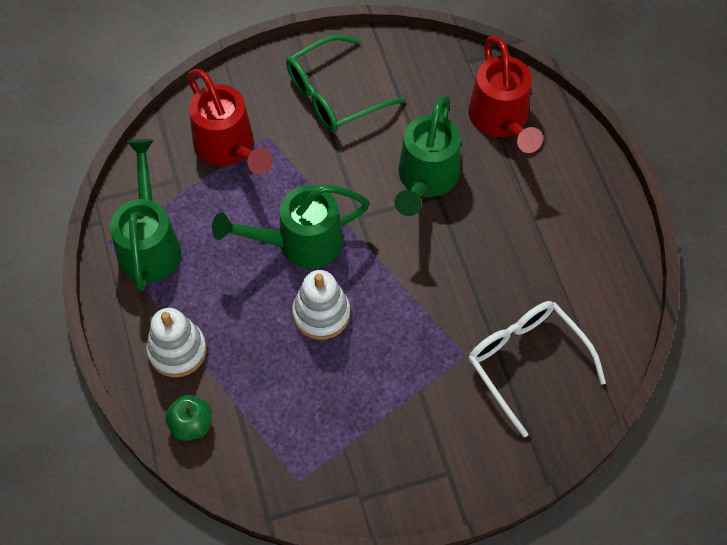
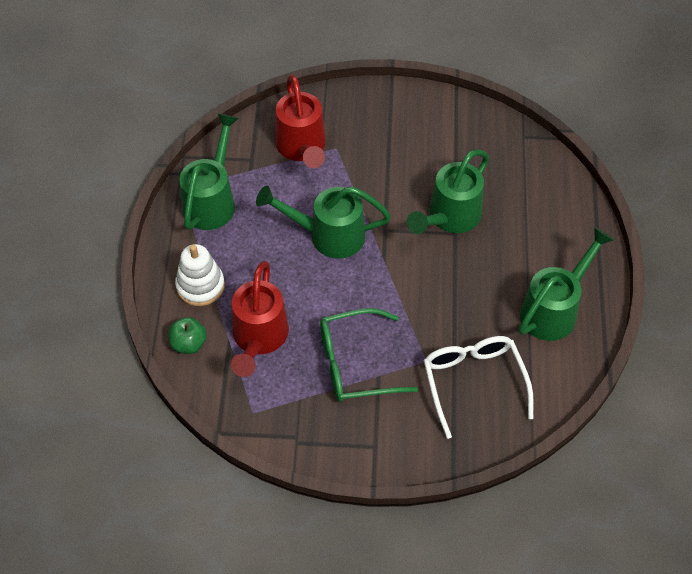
camera: 20 degrees right, 5 degrees down
green glasses [286,34,405,132] -> green glasses moved to [320,308,418,402]
white stacking toy [292,270,350,340] -> none
red watering can [468,36,543,153] -> red watering can moved to [231,261,289,377]
none -> green watering can [519,227,614,341]

